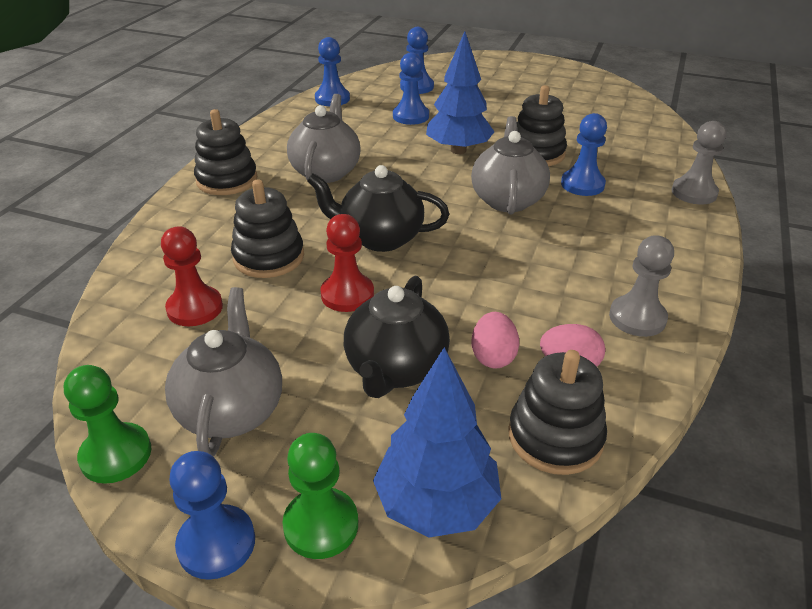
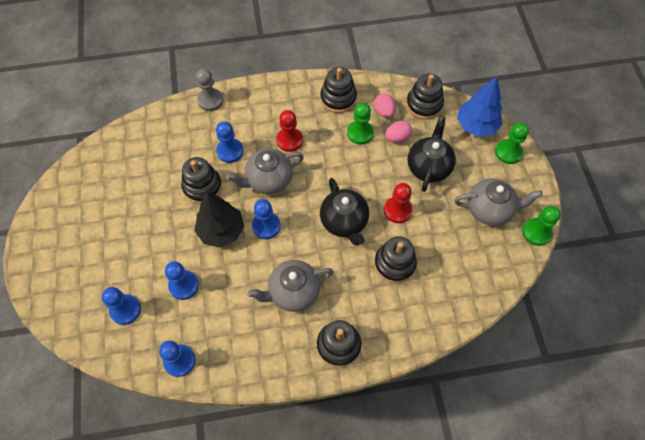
camera: 120 degrees left, 25 degrees up
red pawn [161,227,223,326] -> red pawn moved to [276,110,303,152]
grey teapot [165,287,282,457] -> grey teapot turned 150 degrees counterclockwise [454,178,543,226]
blue pawn [169,451,255,580] -> blue pawn moved to [252,199,281,239]
black teapot [344,276,450,398] -> black teapot turned 60 degrees counterclockwise [408,116,456,192]
blue tree [426,31,495,154] -> black tree [194,192,244,248]
grey pawn [609,235,674,337] -> black stacking toy [320,67,357,113]
none -> green pawn [347,103,374,144]

